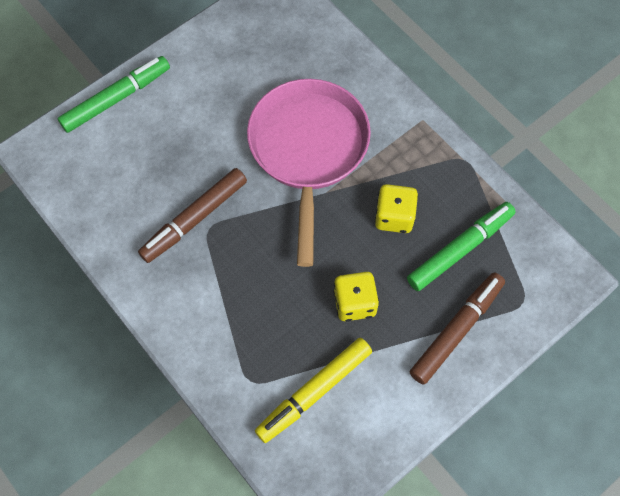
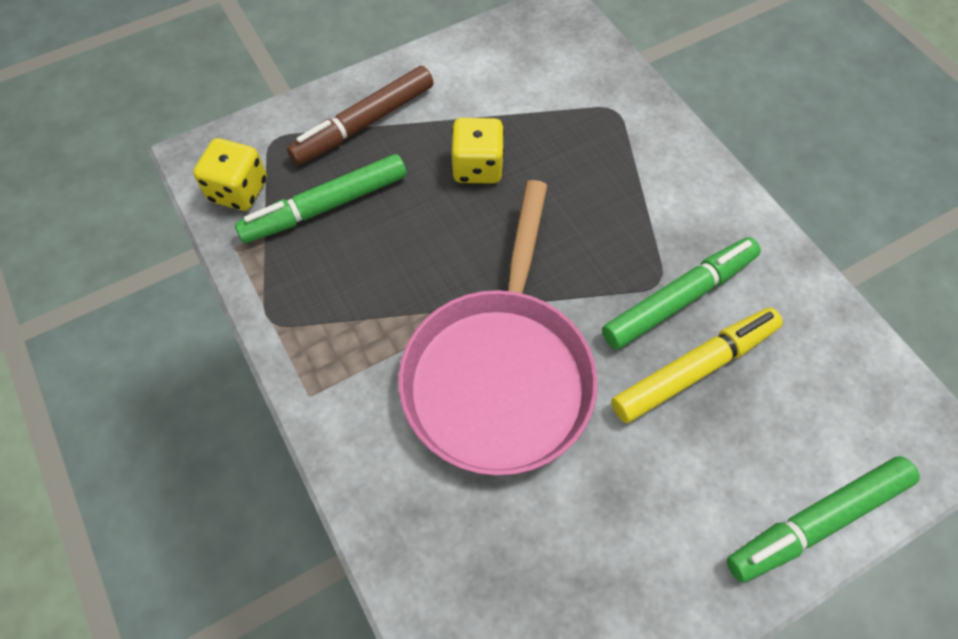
camera: 170 degrees left, 5 degrees down
brown marker [138,168,247,263] -> green marker [602,237,761,350]
yellow marker [255,338,372,443] -> yellow marker moved to [611,308,783,423]
yellow dice [375,184,418,233] -> yellow dice moved to [193,138,267,211]

